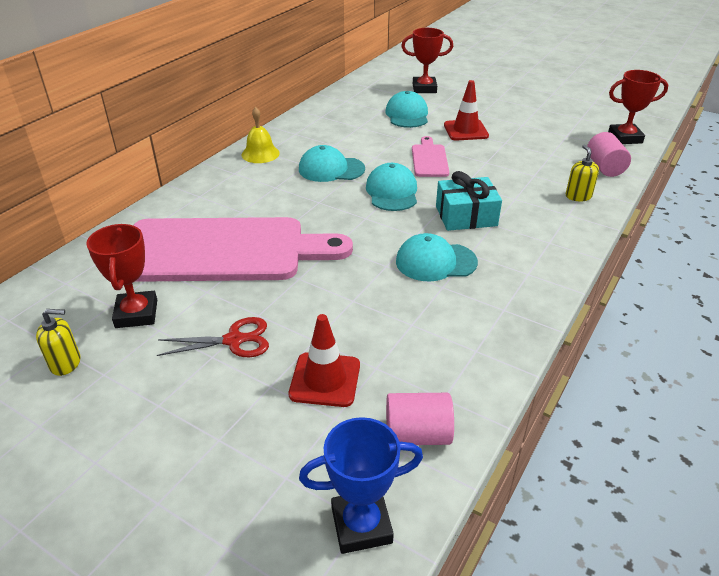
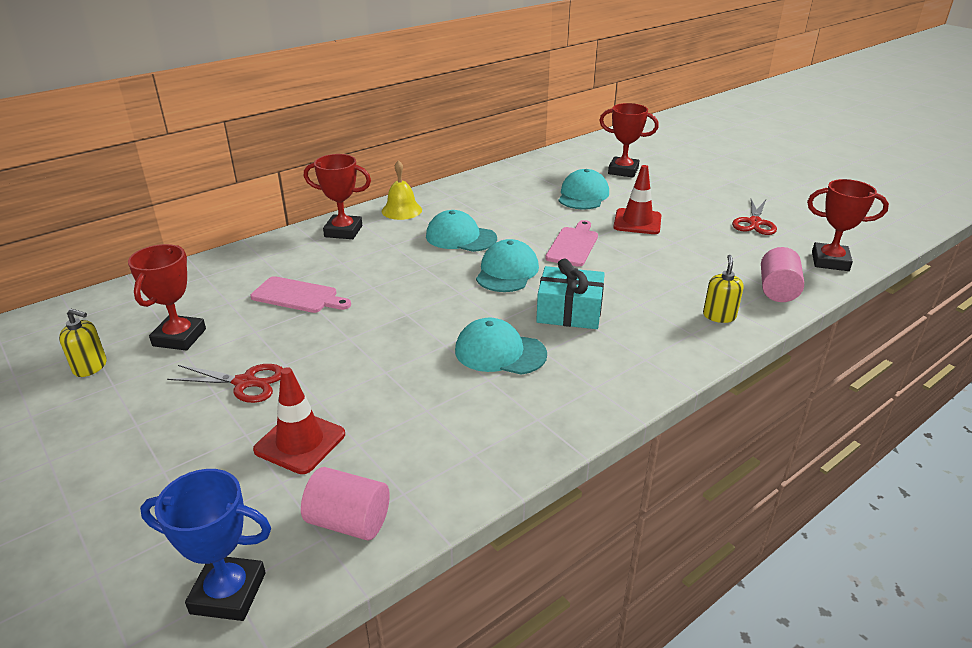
camera: 20 degrees right, 5 degrees down
pink cutting board [133,217,353,282] -> pink cutting board [250,276,351,313], size x0.43
none -> red trophy [304,154,371,239]
none -> red scissors [732,199,777,235]

